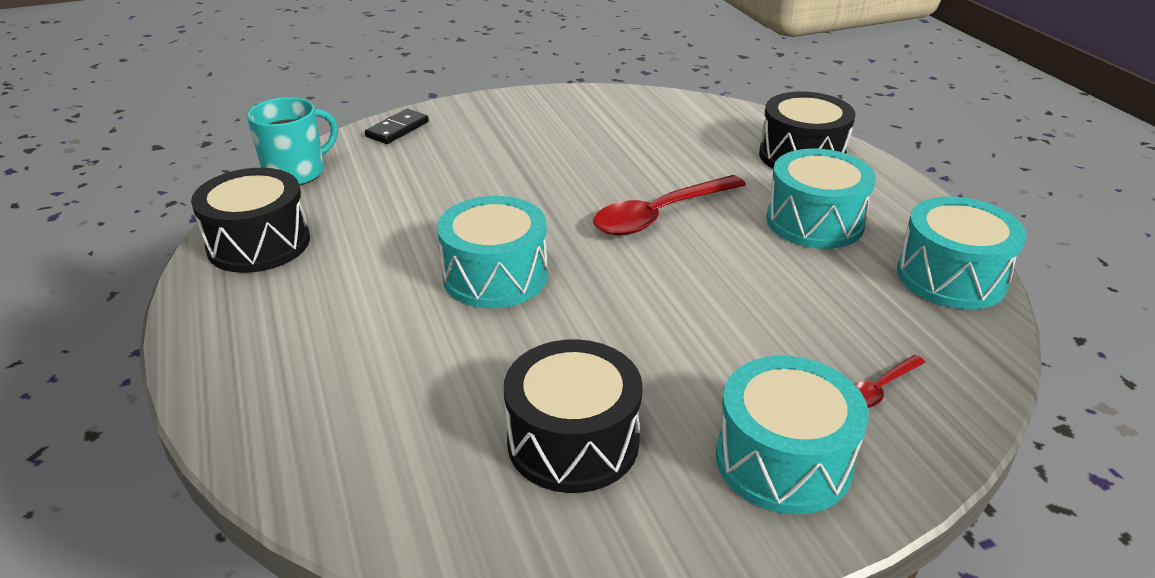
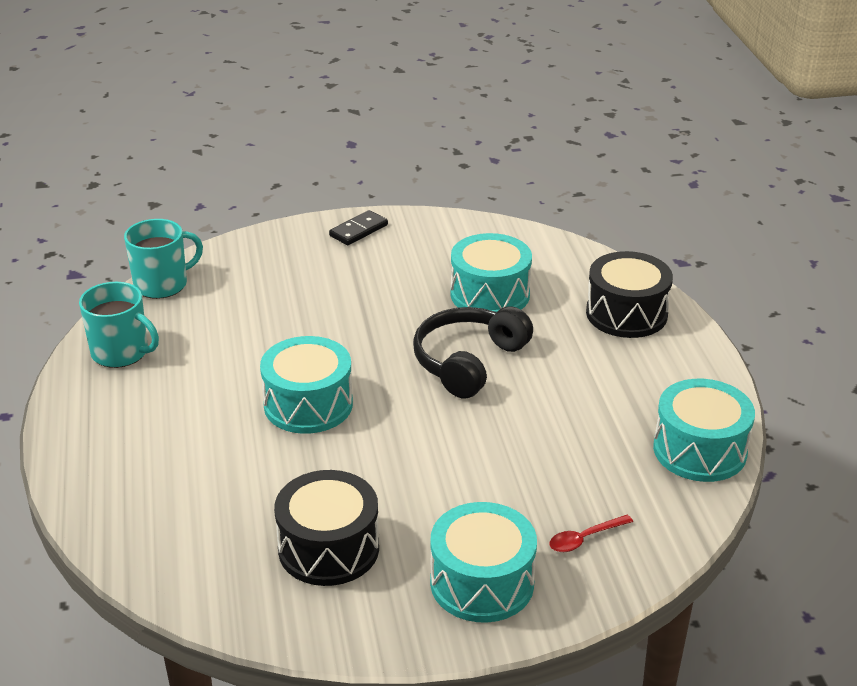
camera: 10 degrees right, 0 degrees up
black drum [191,168,310,273] -> turquoise mug [79,282,159,368]
black domino [365,109,429,144] -> black domino moved to [329,210,388,245]
red spoon [593,175,746,235] -> black headphones [413,306,533,398]
turquoise drum [766,148,876,249] -> turquoise drum moved to [450,233,532,312]

